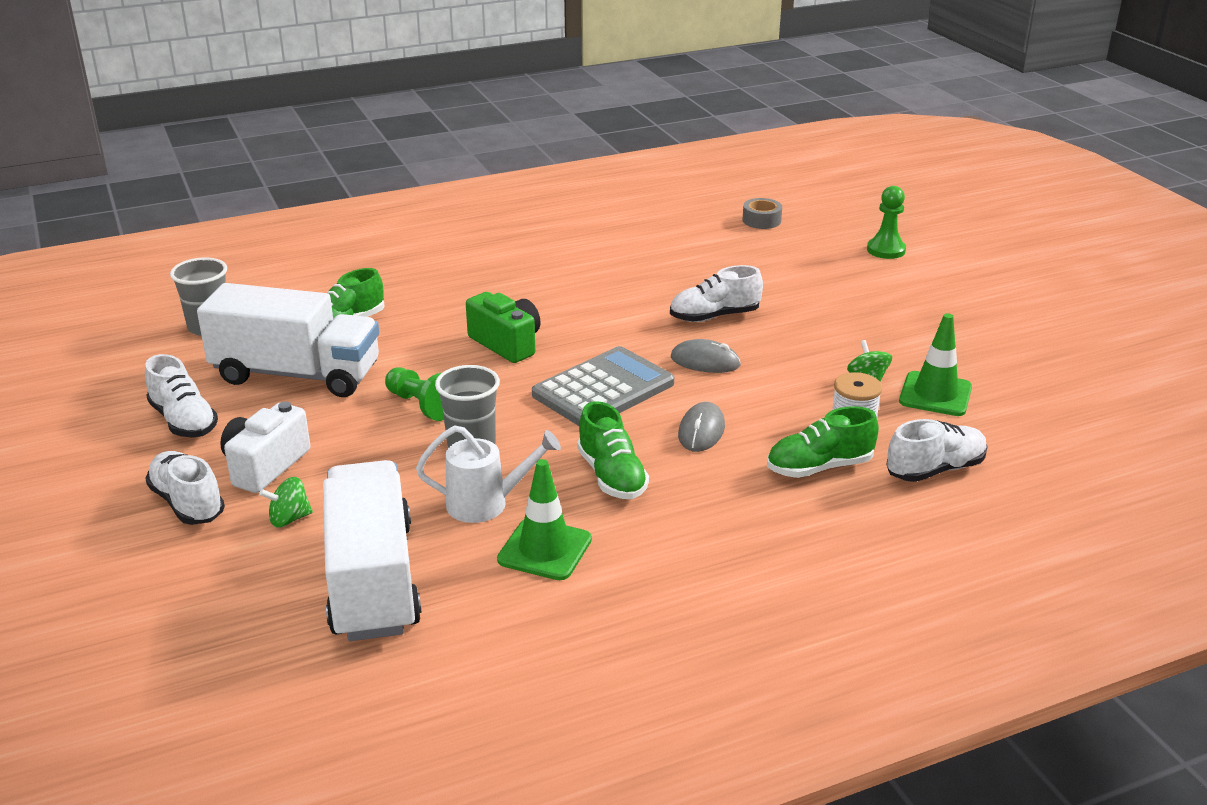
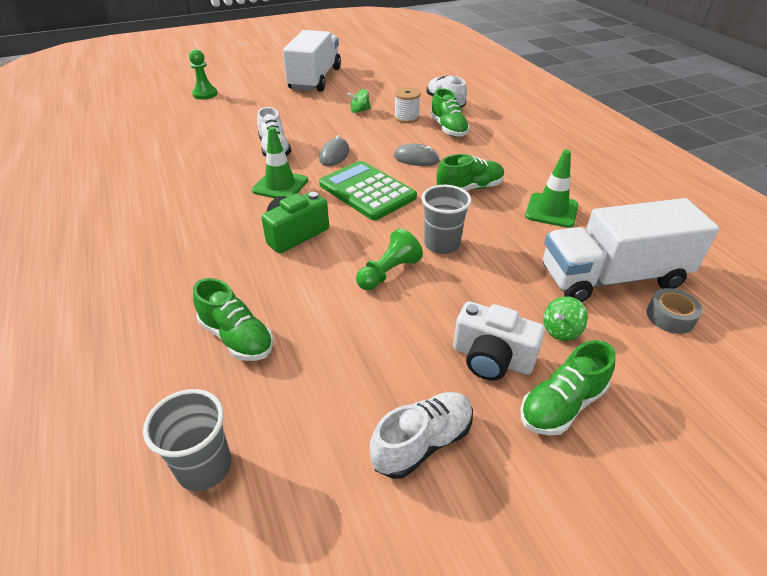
camera: 90 degrees left, 10 degrees up
white shoe [145,451,225,525] -> green shoe [520,340,616,435]
white truck [197,283,379,397] -> white truck moved to [283,30,341,92]
green spinning top [259,477,313,528] -> green spinning top turned 75 degrees clockwise [543,296,588,341]
white watering can [416,425,561,523] -> none
grey calculator [532,346,674,426] -> green calculator [319,161,417,220]
grey tape [742,198,782,229] -> grey tape moved to [647,288,703,334]
green traffic cone [899,313,972,416] -> green traffic cone moved to [252,126,308,198]

